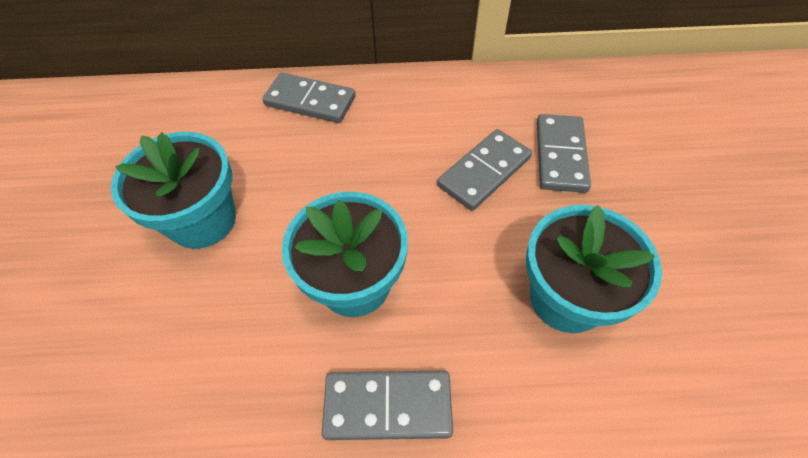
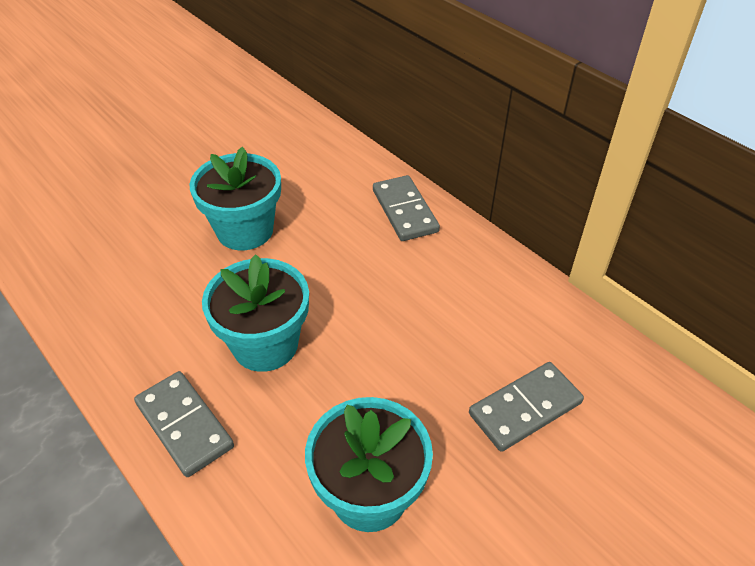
camera: 50 degrees right, 10 degrees down
grey domino [437,129,532,211] -> none

